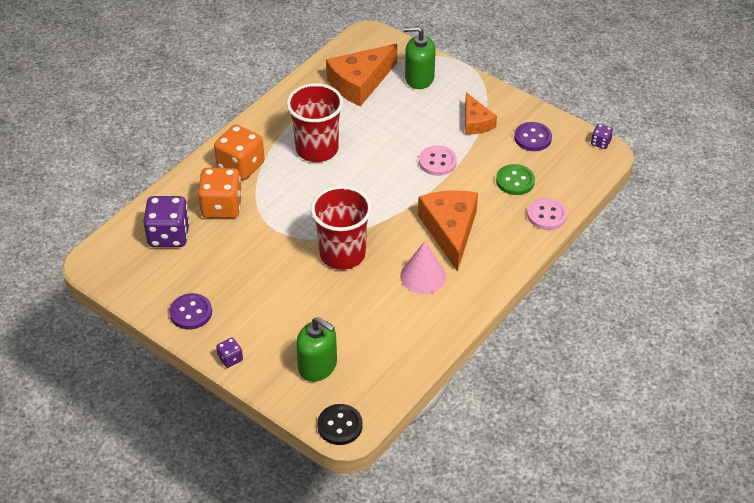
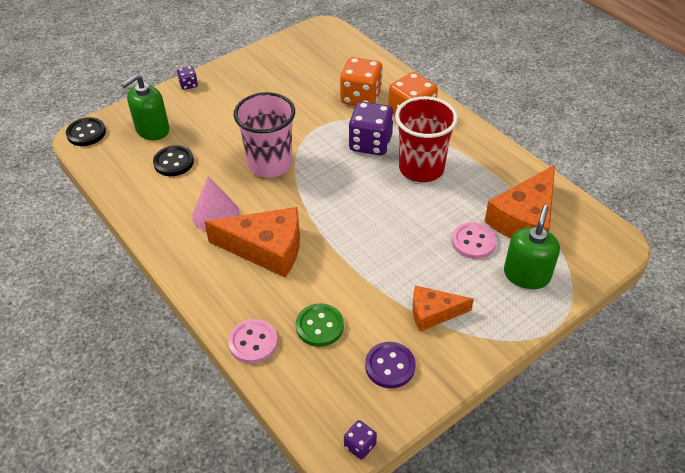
camera: 105 degrees right, 0 degrees up
purple dice [143,196,190,247] -> purple dice moved to [348,102,394,155]
purple button [169,293,212,330] -> none
red cup [311,186,372,270] -> pink cup [234,92,295,178]
orange cheese [326,44,397,106] -> orange cheese turned 120 degrees counterclockwise [484,165,555,238]
pink button [419,146,457,176] -> pink button moved to [452,222,497,259]
none -> black button [153,145,194,176]

